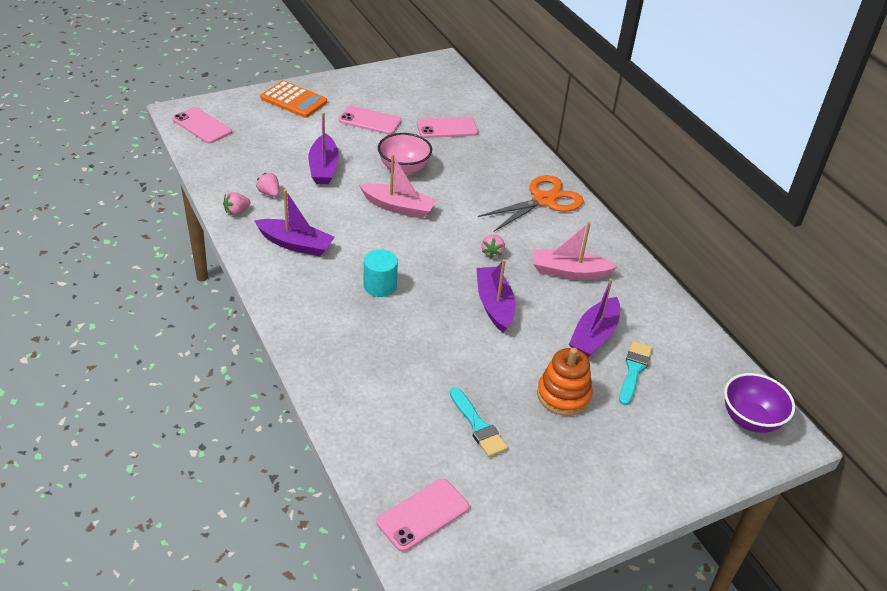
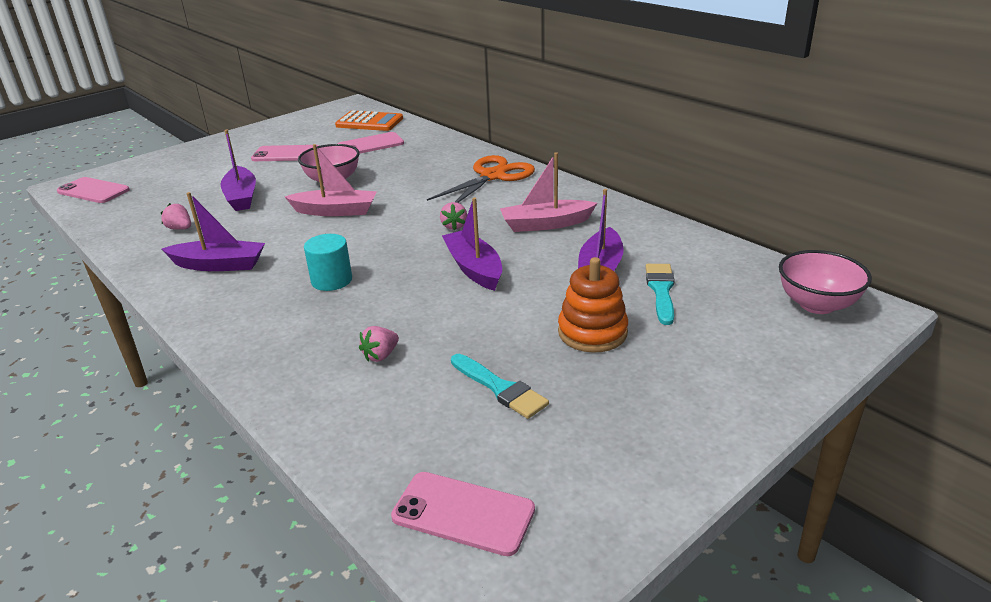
camera: 10 degrees left, 10 degrees down
pink strawberry [223,192,250,215] -> pink strawberry moved to [359,326,399,362]
orange calculator [260,81,327,118] -> orange calculator moved to [335,110,403,131]
pink phone [376,479,469,552] -> pink phone turned 75 degrees clockwise [391,472,535,556]
purple bowl [724,373,795,433] -> pink bowl [779,250,872,314]

